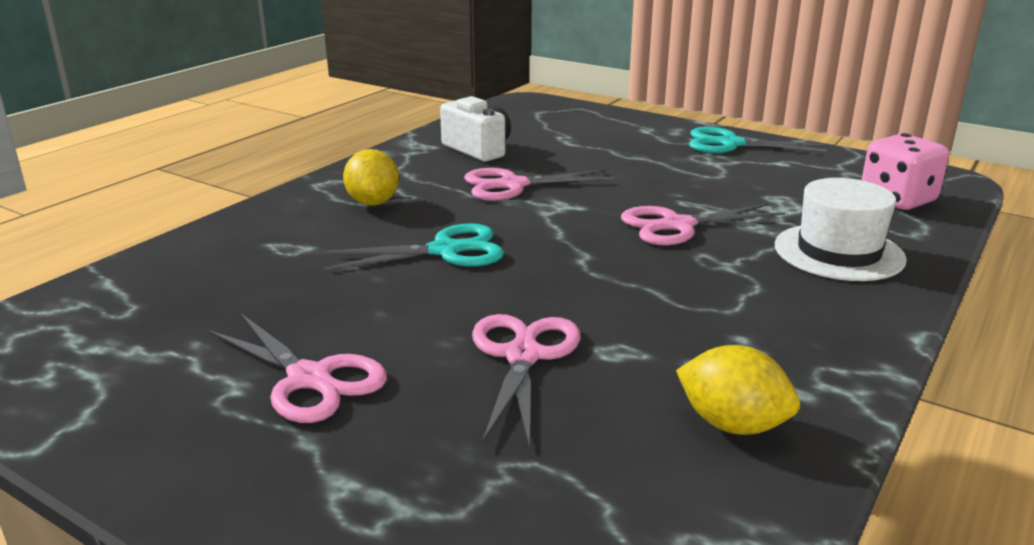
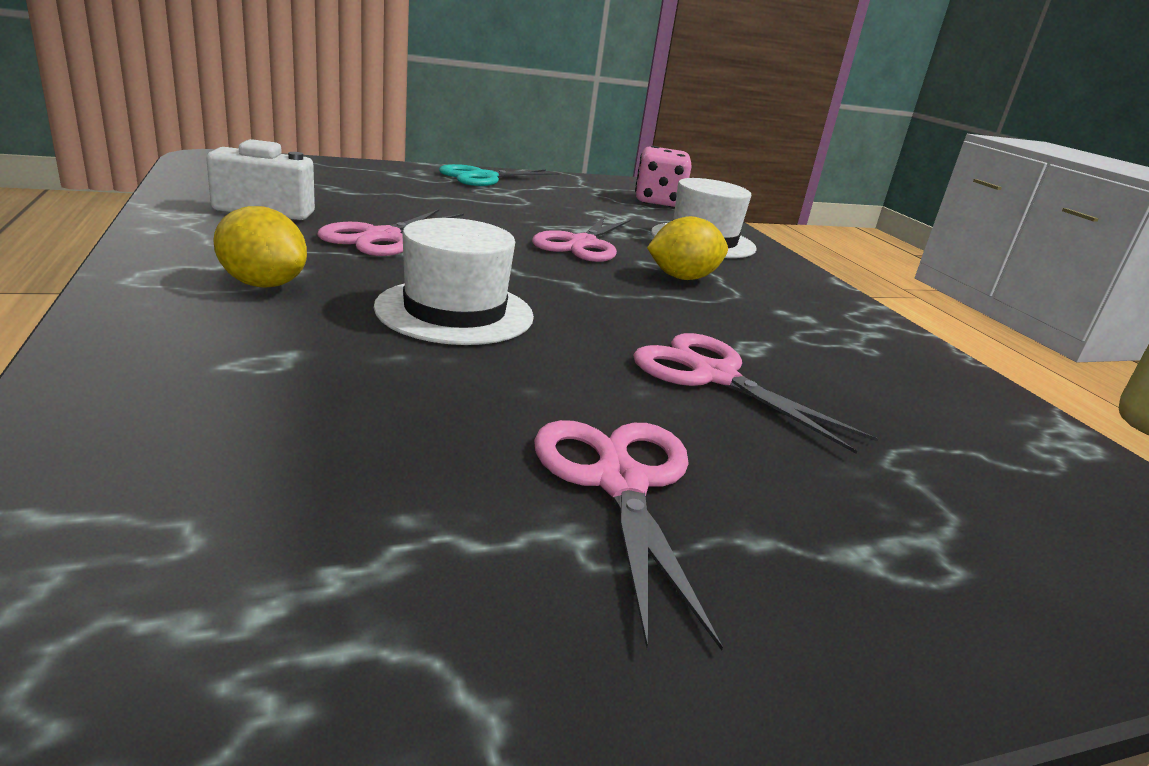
camera: 55 degrees left, 0 degrees up
pink scissors [207,313,387,423] -> pink scissors turned 90 degrees counterclockwise [534,420,723,651]
turquoise scissors [322,223,504,270] -> white hat [374,218,534,345]
yellow lemon [676,345,800,435] -> yellow lemon moved to [647,216,728,280]

